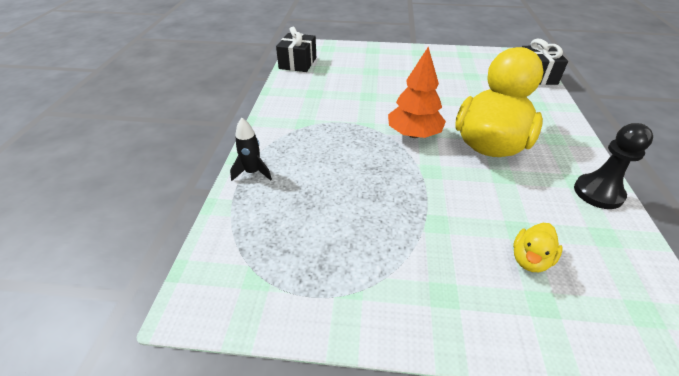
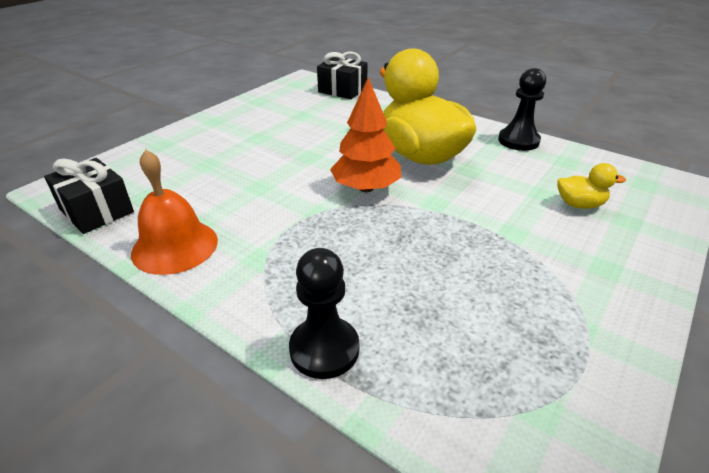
camera: 60 degrees left, 5 degrees down
black rocket [230,118,272,181] -> black pawn [289,248,359,379]
yellow duck [513,223,563,272] -> yellow duck turned 60 degrees counterclockwise [557,163,626,209]
none -> orange bell [131,150,218,275]

